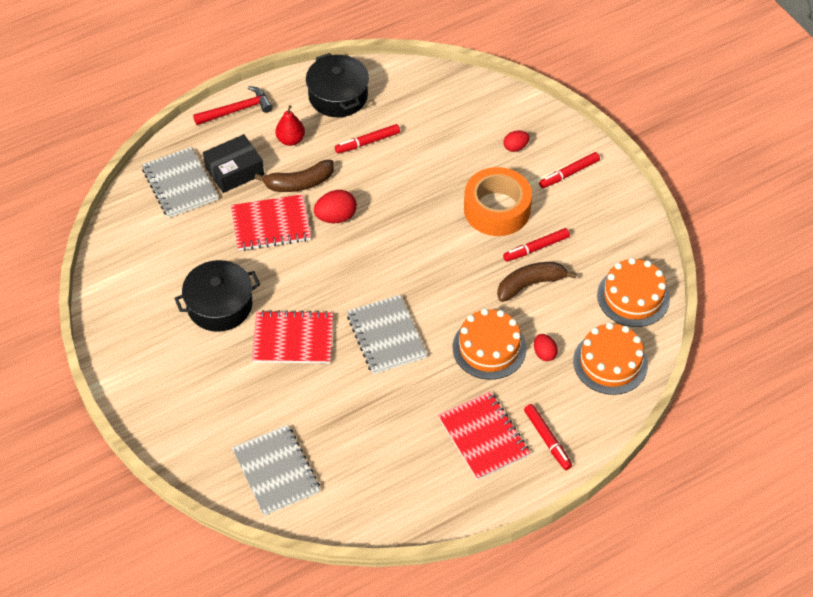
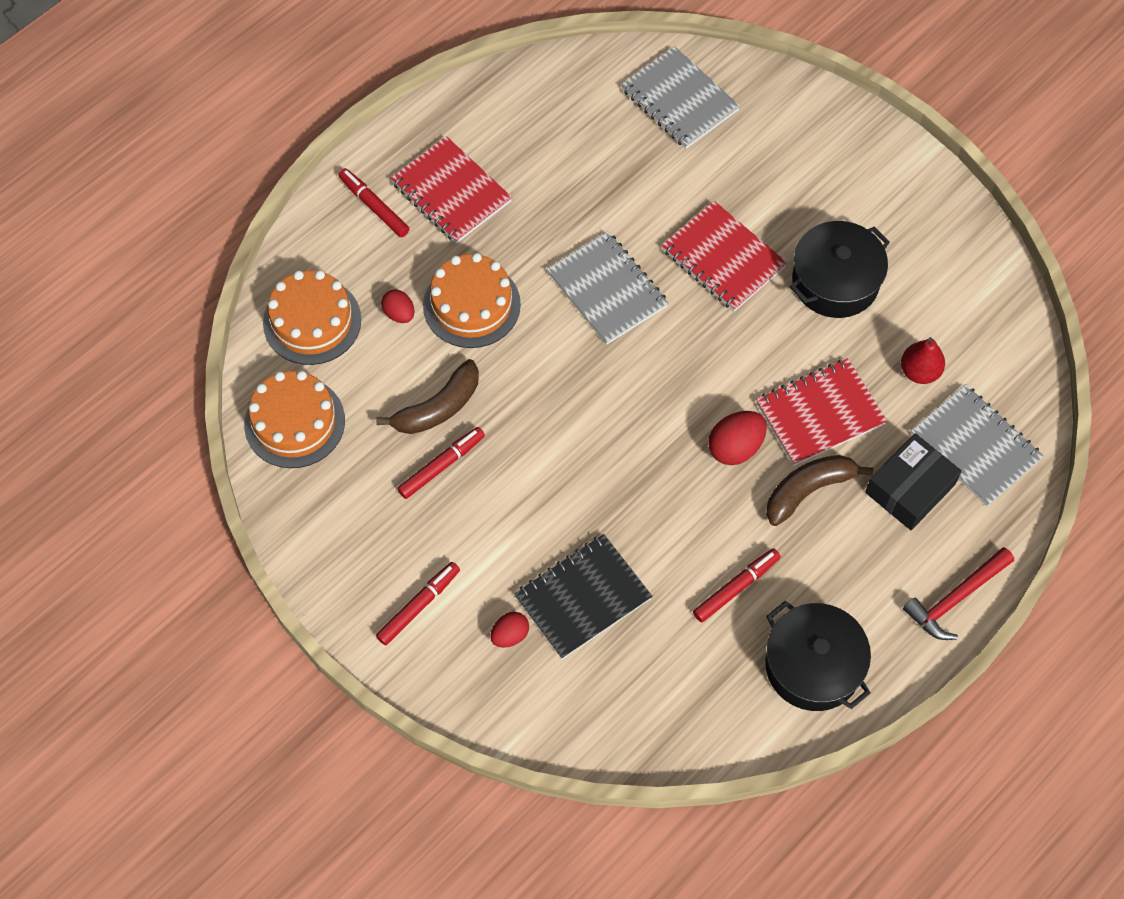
camera: 165 degrees right, 10 degrees up
red notebook [252,310,333,364] -> red notebook turned 60 degrees clockwise [662,201,787,311]
red pear [275,105,305,146] -> red pear moved to [901,337,945,384]
orange tape [464,167,532,236] -> none
none -> black notebook [514,534,652,659]

